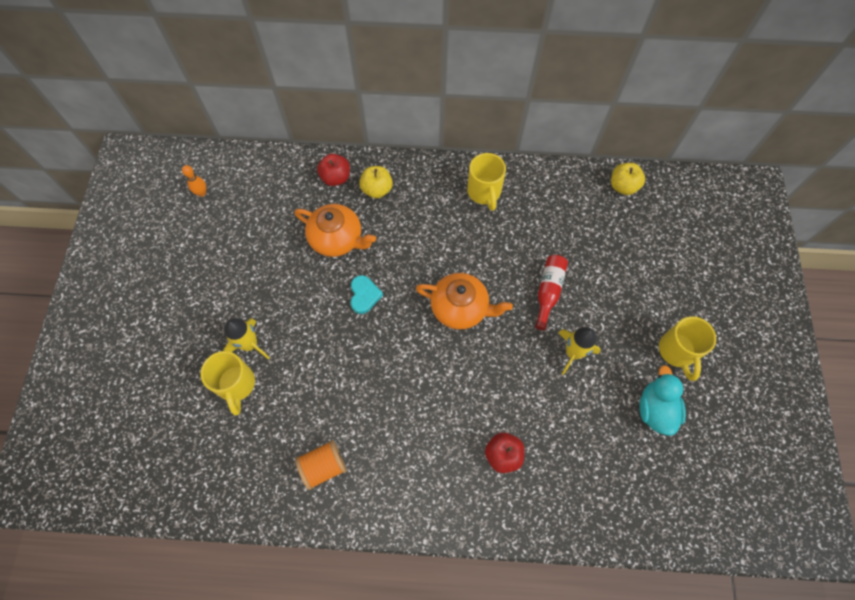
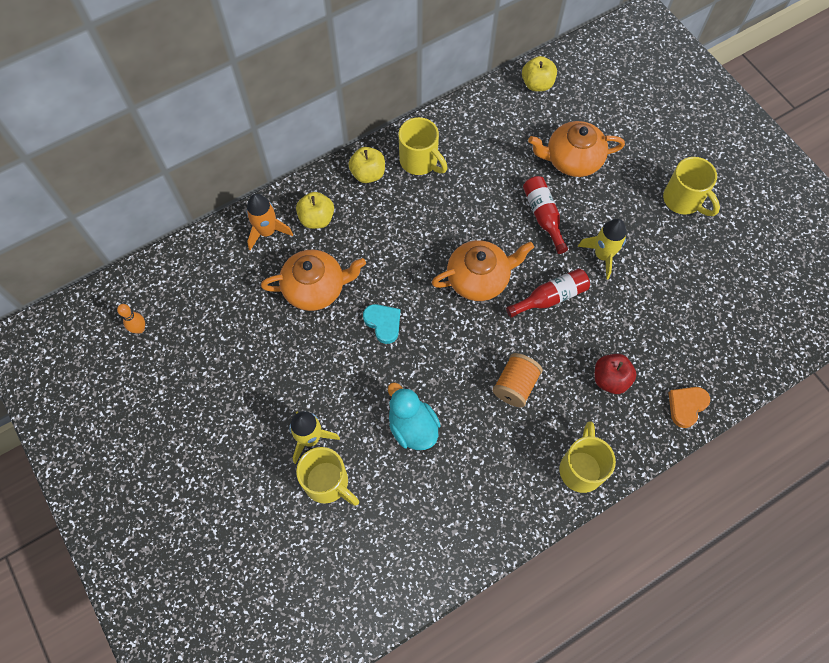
camera: 35 degrees left, 0 degrees up
orange spool [295,440,347,490] -> orange spool moved to [492,353,543,407]
red apple [317,154,350,186] -> orange rocket [246,194,293,251]
turquoise duck [639,365,686,436] -> turquoise duck moved to [388,382,441,450]
none -> yellow apple [348,147,385,183]
none -> red bottle [506,268,590,318]
none -> orange teapot [528,121,625,177]
none -> yellow mug [559,421,616,493]
none -> orange heart [668,387,710,428]

